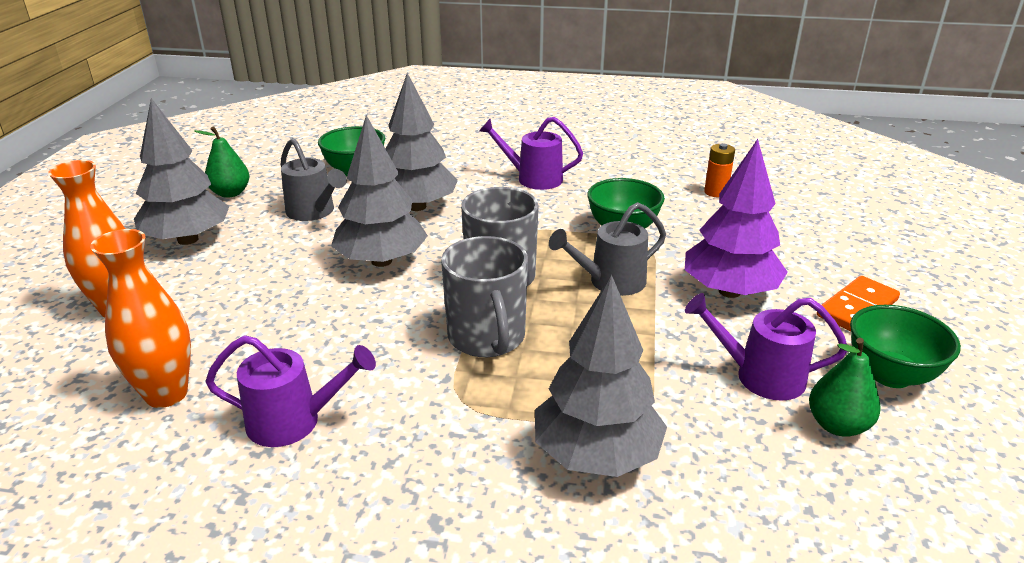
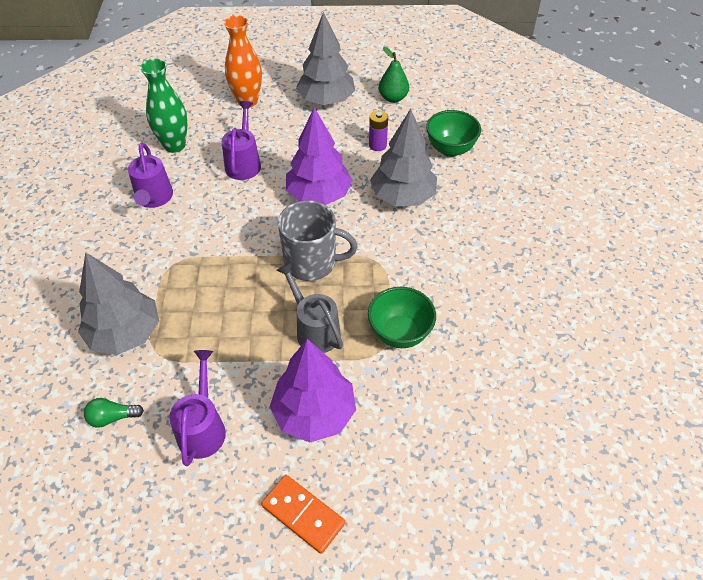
camera: 80 degrees right, 20 degrees up
orange vase [90,229,191,408] -> green vase [140,58,188,153]
grey watering can [281,138,347,221] -> purple battery [369,110,388,151]
grey tree [331,115,428,267] -> purple tree [286,107,352,205]
grey mug [441,236,528,357] -> none
purple watering can [479,117,583,190] -> purple watering can moved to [222,101,261,180]
orange battery [704,143,735,198] -> none
green pear [809,338,881,437] -> none
green bowl [850,305,961,388] -> none
none -> green light bulb [84,398,144,427]

